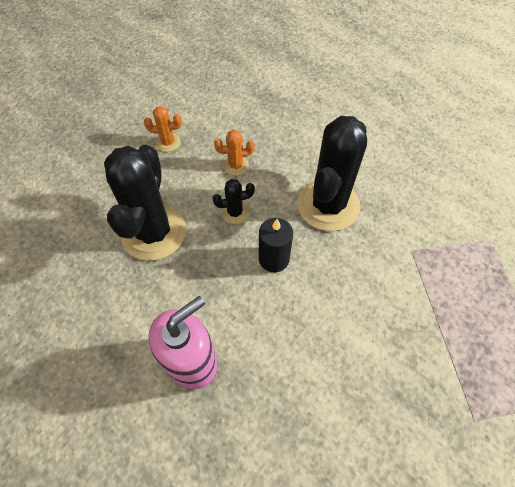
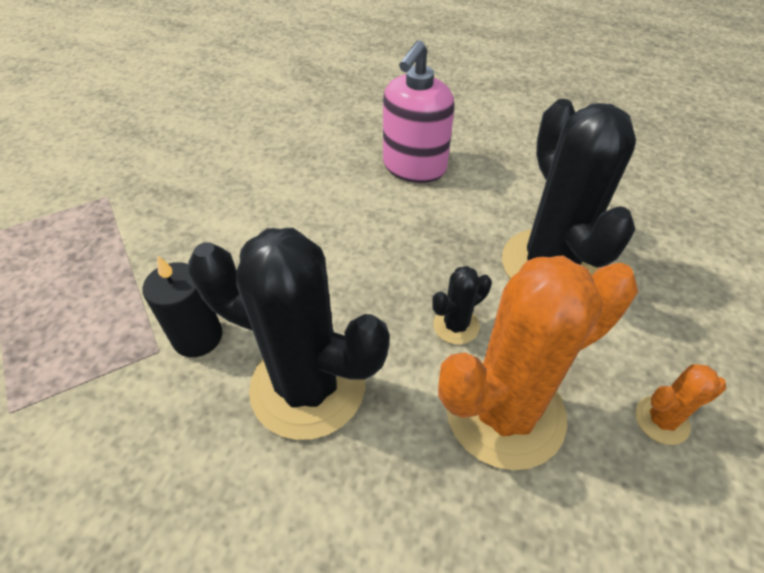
camera: 160 degrees right, 10 degrees down
orange cactus [214,130,255,176] -> orange cactus [438,256,638,470], size x2.29
black candle [259,218,293,272] -> black candle moved to [143,255,222,357]
black cactus [297,116,367,231] -> black cactus turned 75 degrees counterclockwise [188,228,390,440]

